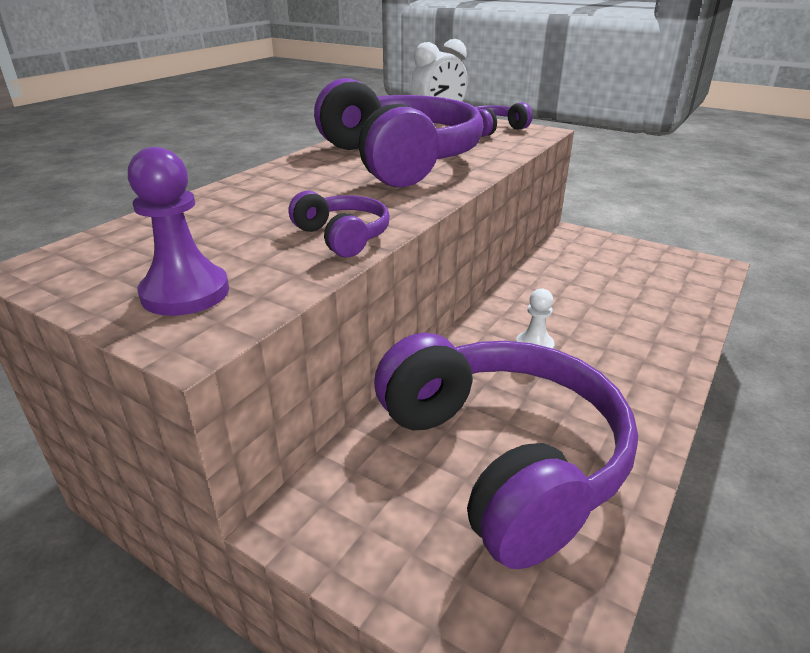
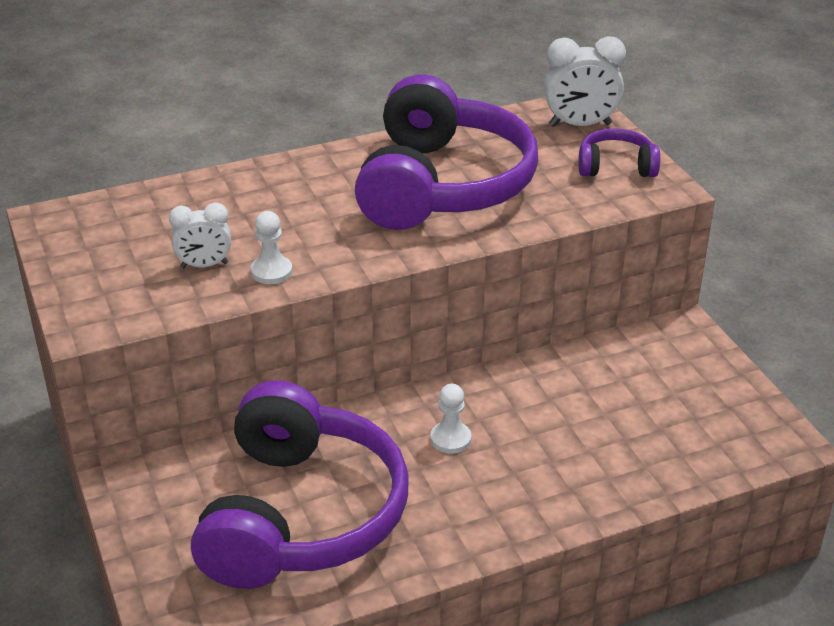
camera: 35 degrees right, 5 degrees up
purple pawn [128,147,229,316] -> none
purple headphones [289,191,390,257] -> white pawn [251,211,292,284]
none -> white clock [169,203,231,268]

